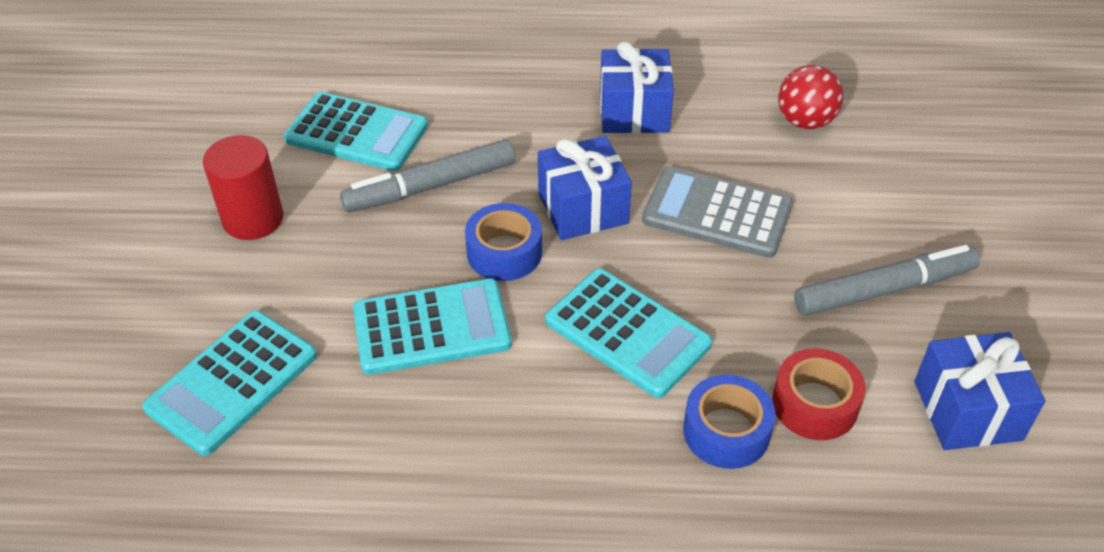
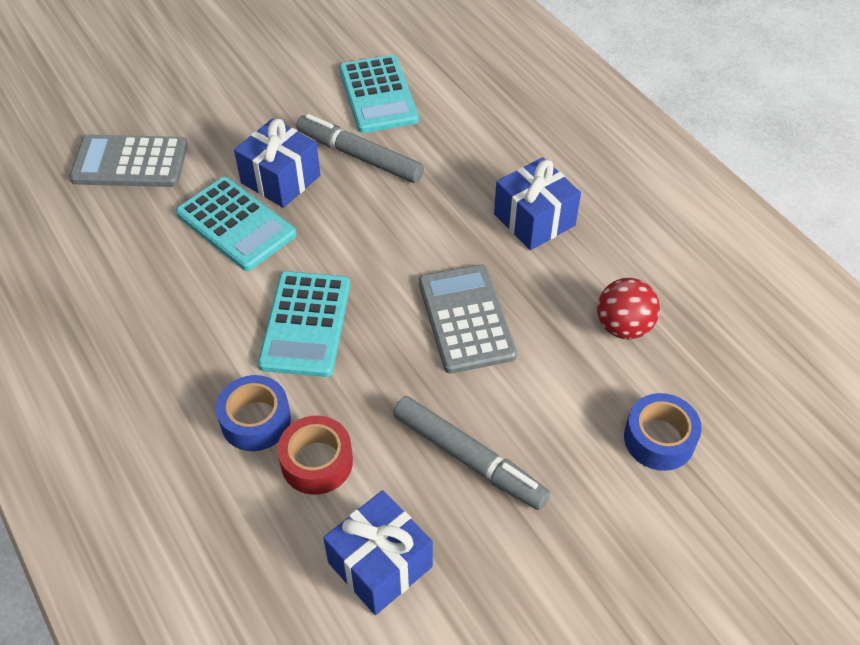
camera: 55 degrees right, 5 degrees up
turquoise calculator [142,310,317,456] -> grey calculator [70,135,188,187]
red cylinder [203,135,283,240] -> none
blue tape [465,203,542,281] -> blue tape moved to [624,393,702,471]
blue gift [538,136,632,240] -> blue gift moved to [234,118,320,208]

